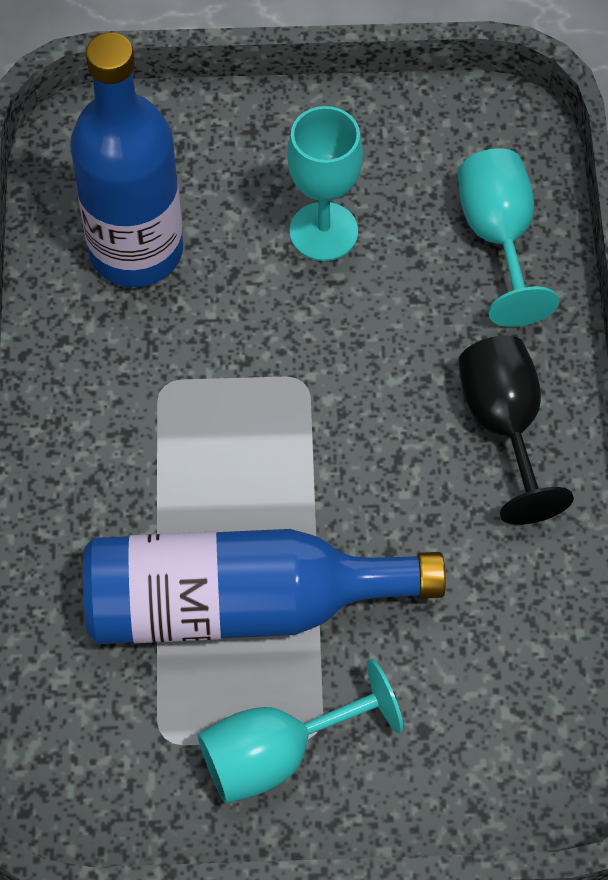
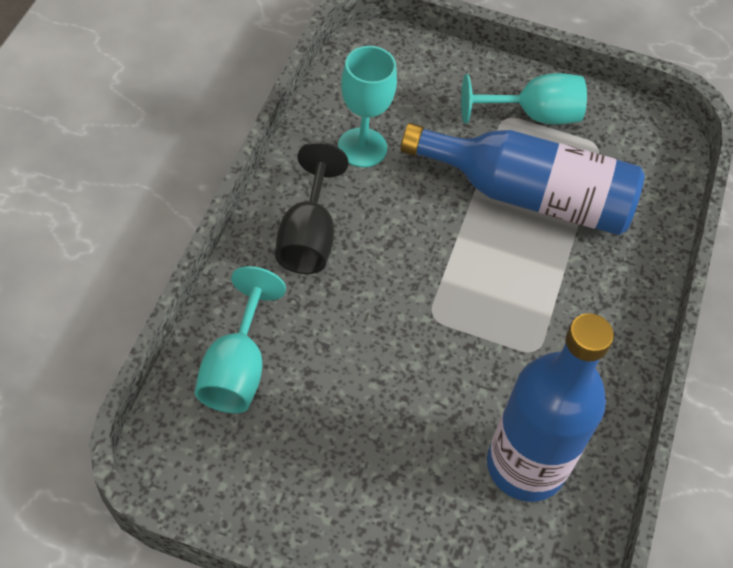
camera: 165 degrees left, 5 degrees down
turquoise goblet [287,106,363,261] -> turquoise goblet moved to [338,46,397,167]

